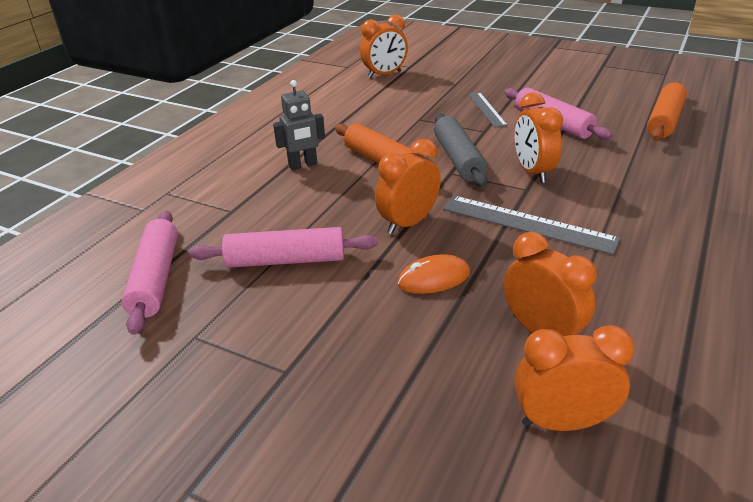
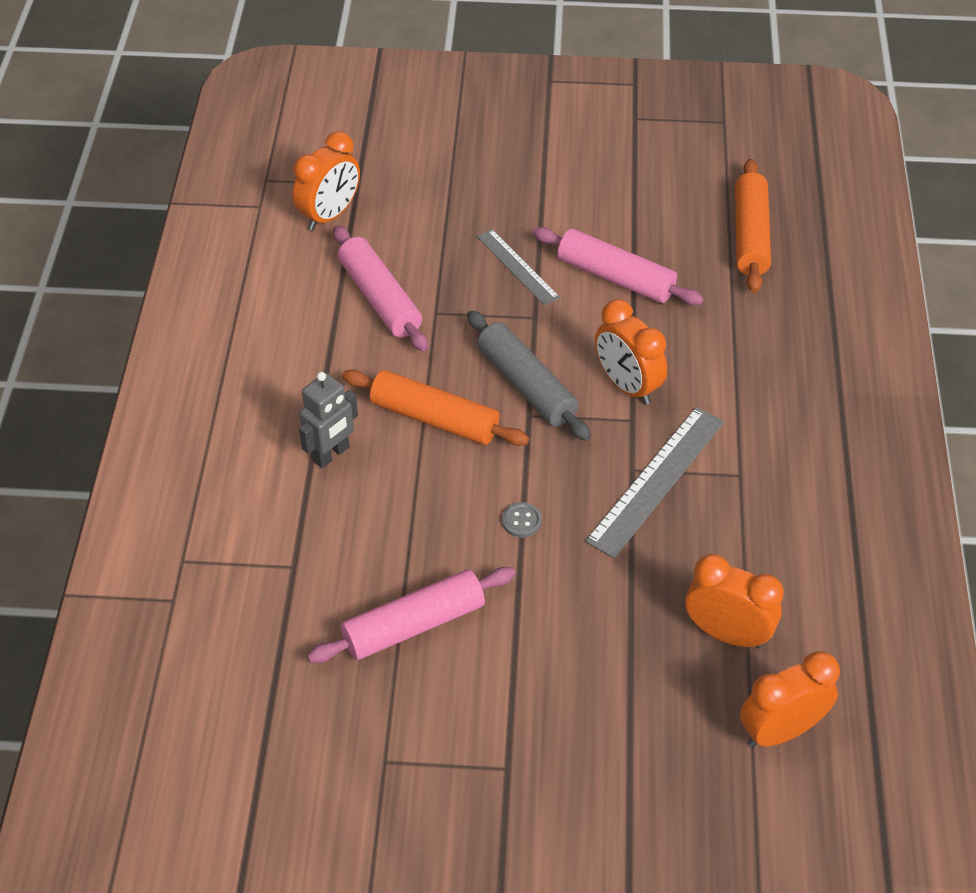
camera: 25 degrees left, 15 degrees up
pink rolling pin [122,211,178,335] -> pink rolling pin moved to [333,225,428,351]
orange clock [375,139,441,234] -> grey button [502,502,542,538]
orange mouse [397,254,470,294] -> none
grey ruler [443,196,621,255] -> grey ruler turned 60 degrees counterclockwise [585,407,724,558]

